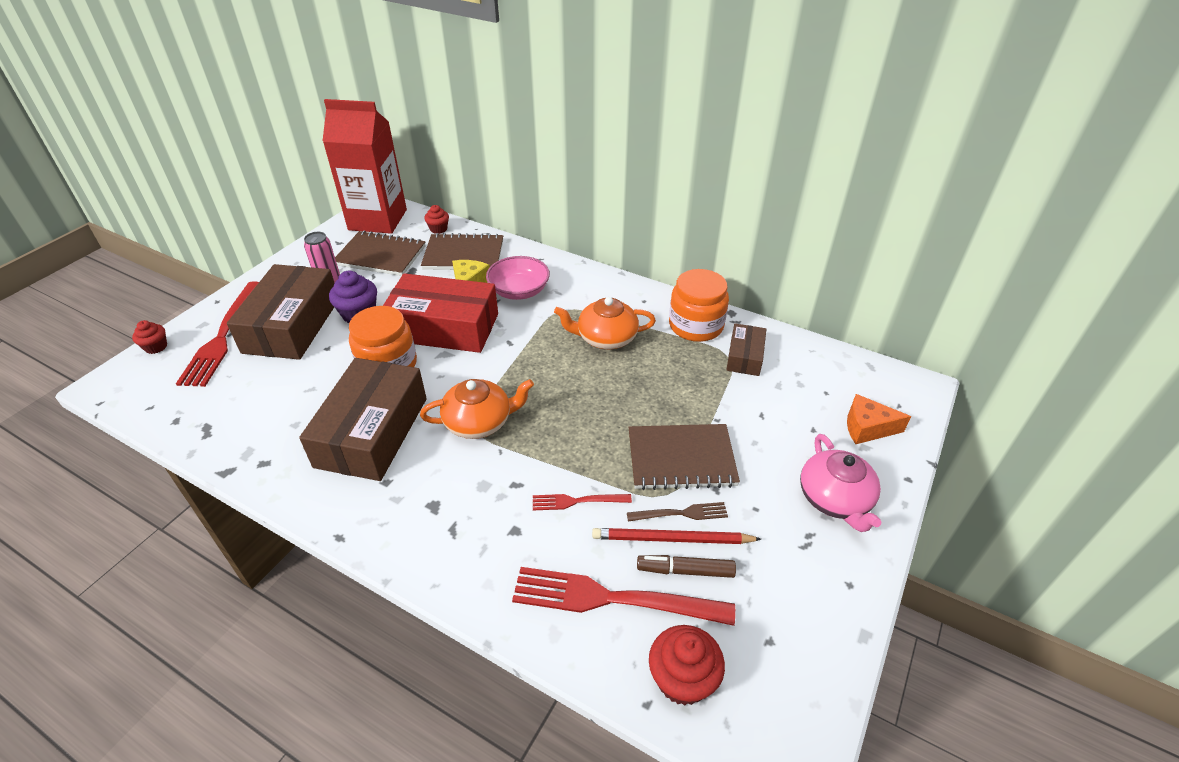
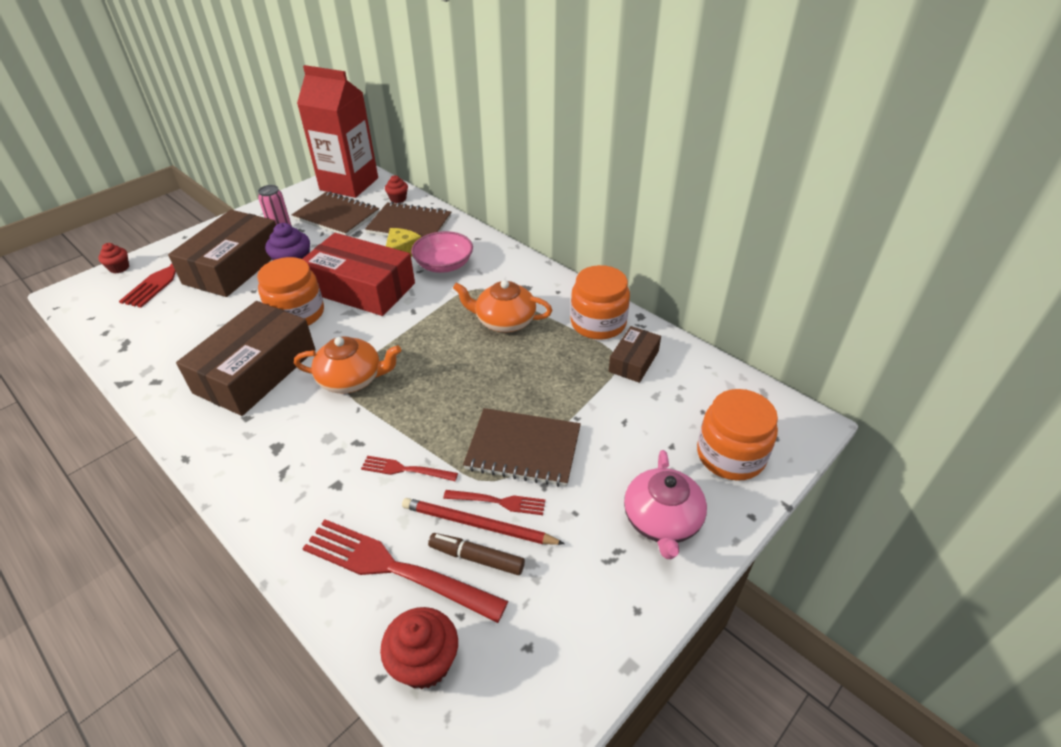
camera: 15 degrees right, 0 degrees up
brown fork [627,502,728,522] -> red fork [443,490,545,515]
orange cheese [847,394,911,444] -> orange jar [697,389,778,481]

